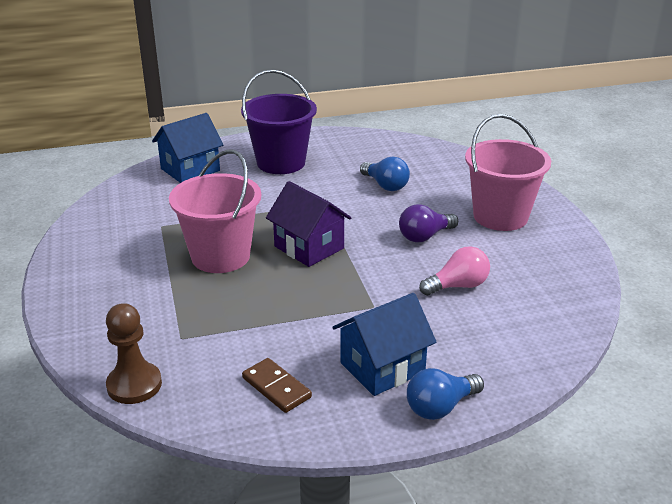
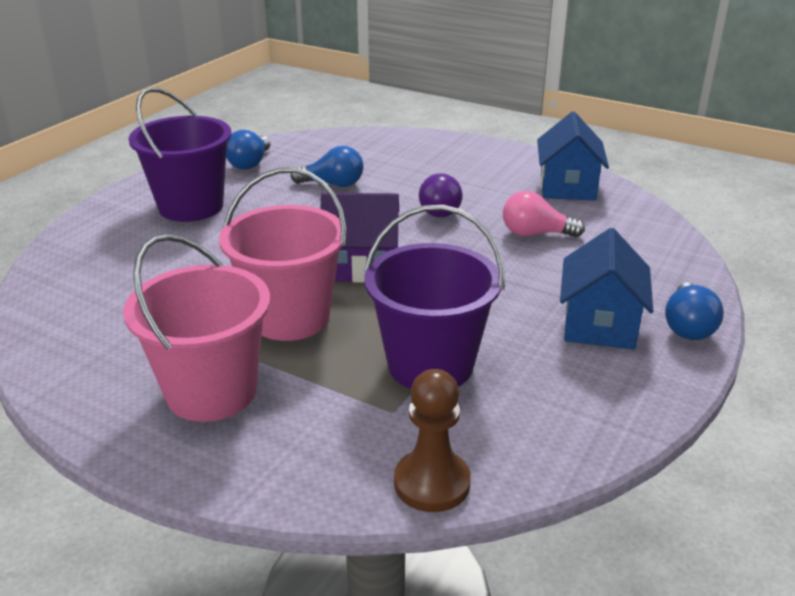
camera: 45 degrees left, 0 degrees up
blue house [152,113,223,183] -> blue house moved to [537,112,609,201]
brown domino [242,358,312,413] -> none
pink light bulb [419,246,490,296] -> pink light bulb turned 105 degrees counterclockwise [503,191,585,237]
pink bucket [465,114,551,231] -> pink bucket moved to [123,234,270,422]
none -> blue light bulb [226,130,271,170]
none -> purple bucket [364,205,504,389]

